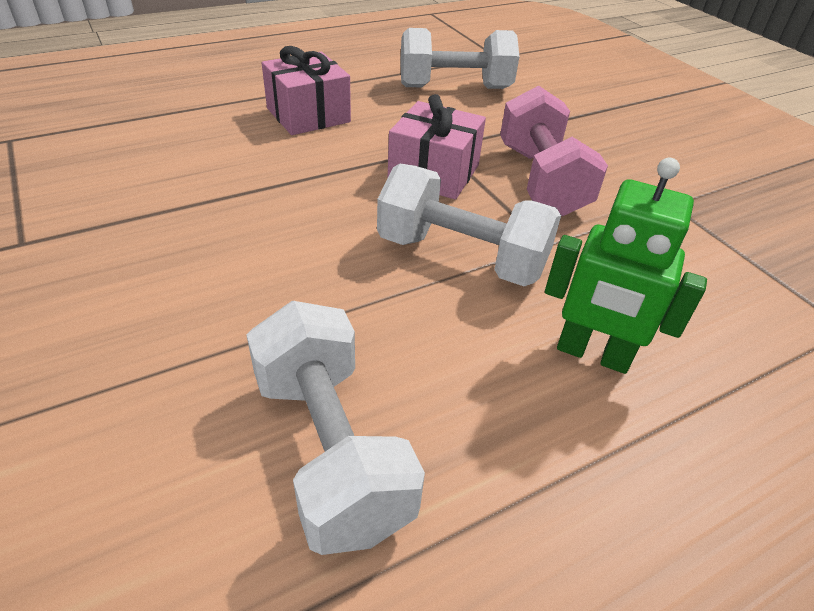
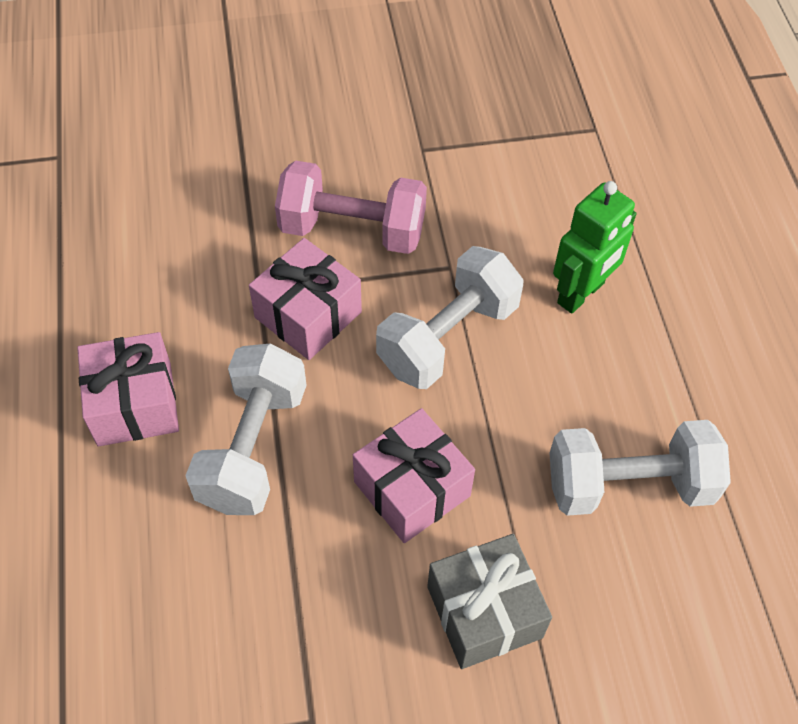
camera: 70 degrees left, 15 degrees up
white dumbbell [400,28,519,89] -> white dumbbell moved to [185,343,307,515]
none -> pink gift [353,408,475,543]
none -> grey gift [427,534,552,669]

